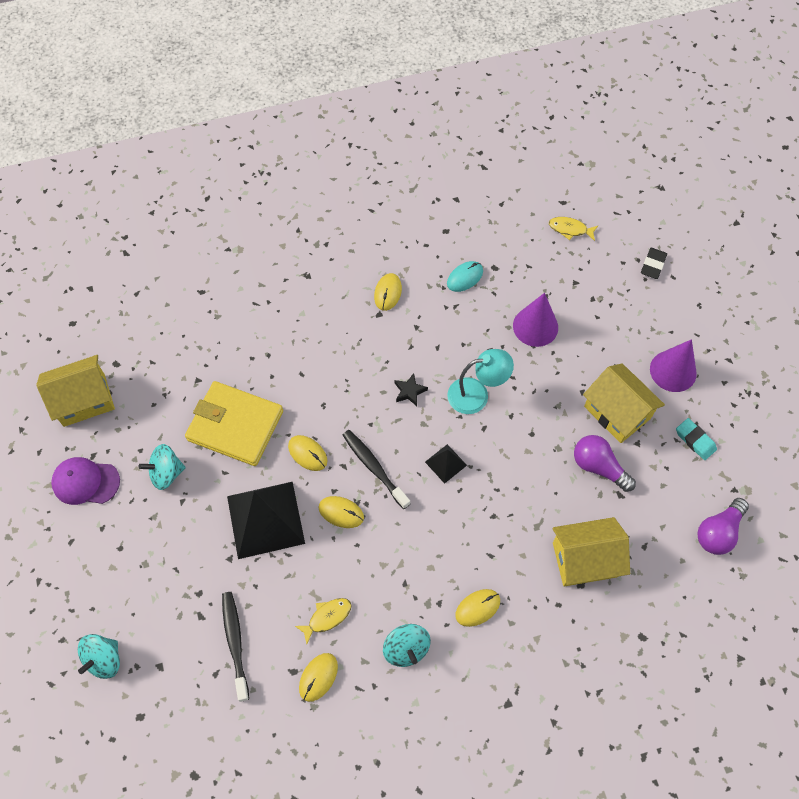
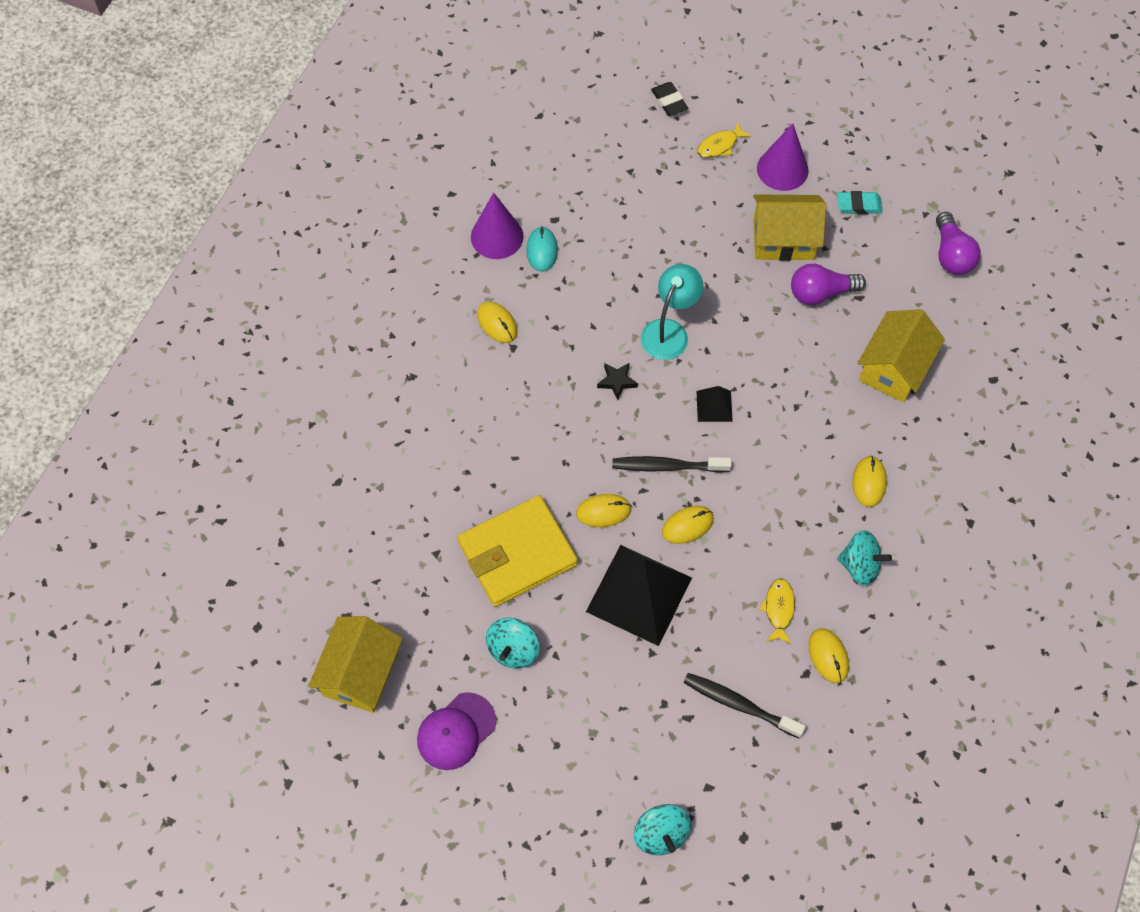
camera: 50 degrees left, 0 degrees up
purple cone [513,293,558,347] -> purple cone moved to [471,193,524,259]
yellow fish [549,217,598,241] -> yellow fish moved to [697,122,751,158]

